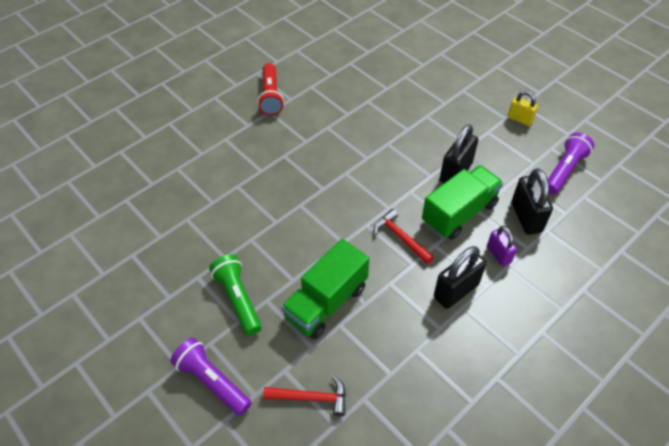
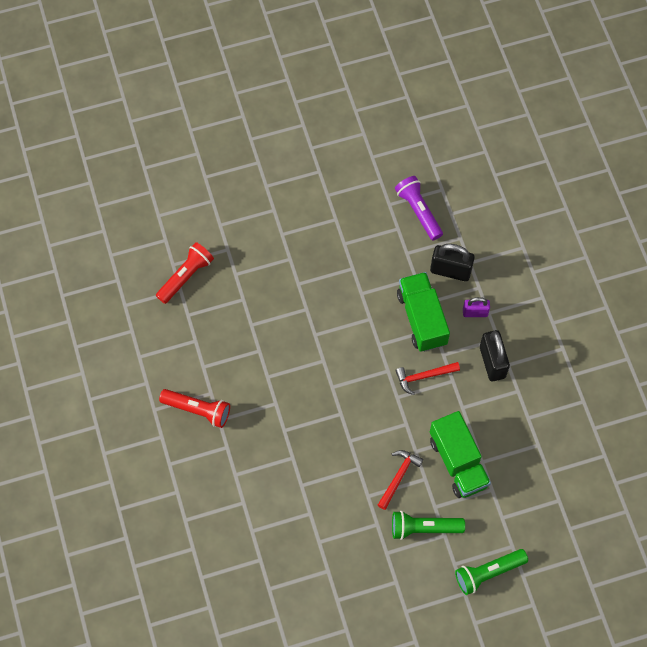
camera: 65 degrees left, 15 degrees up
purple flashlight [170,338,251,416] -> green flashlight [455,549,528,595]
red hammer [263,376,346,416] -> red hammer moved to [378,450,423,510]
black padlock [440,124,478,183] -> none
yellow padlock [508,91,538,126] -> none
none -> red flashlight [156,242,214,304]

